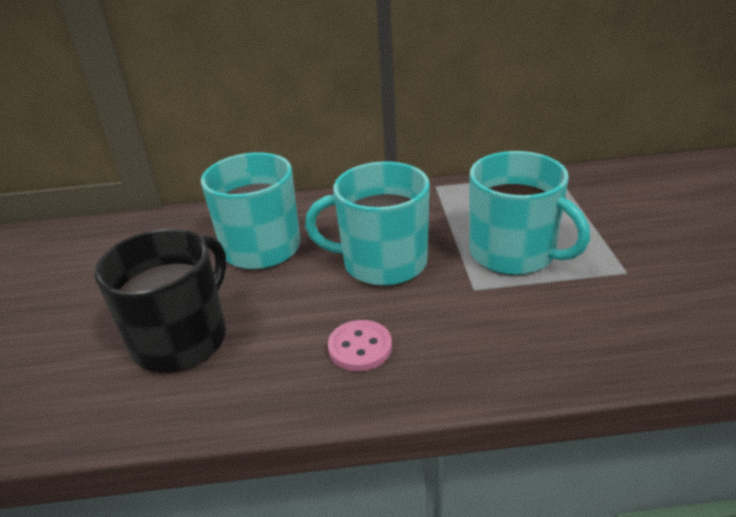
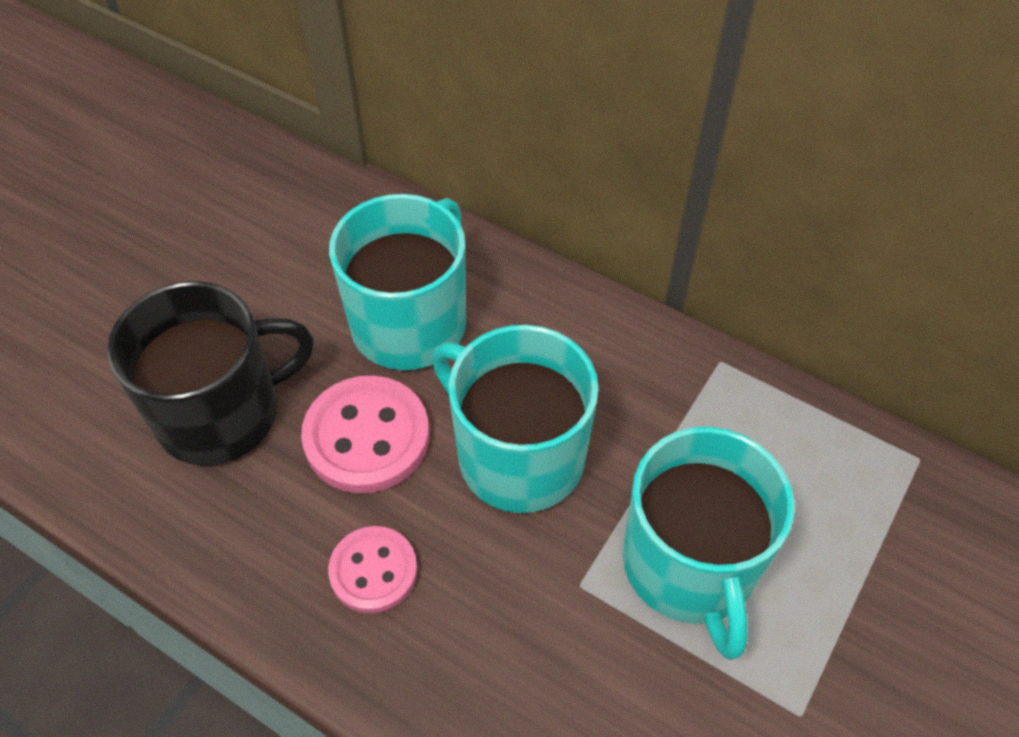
camera: 35 degrees right, 20 degrees up
none -> pink button [301,376,429,493]

